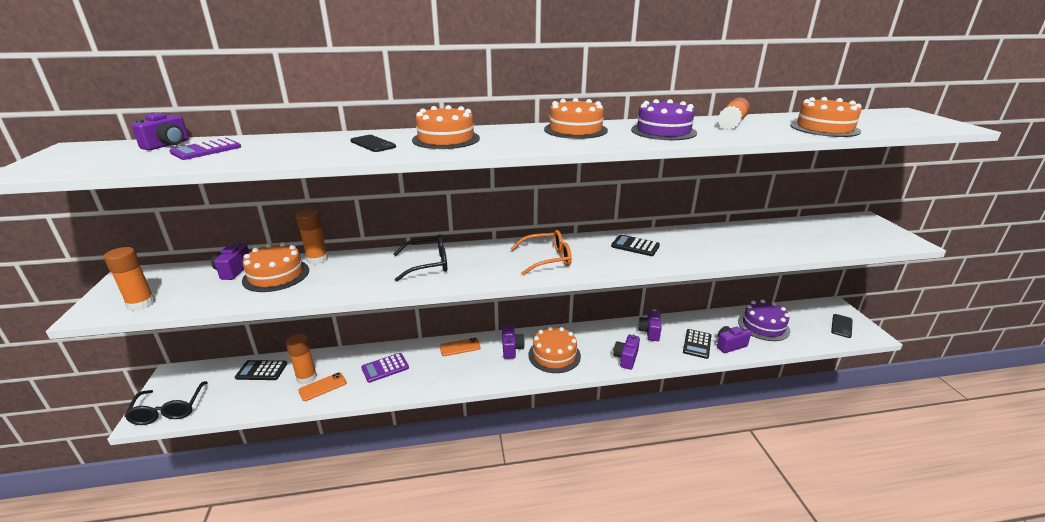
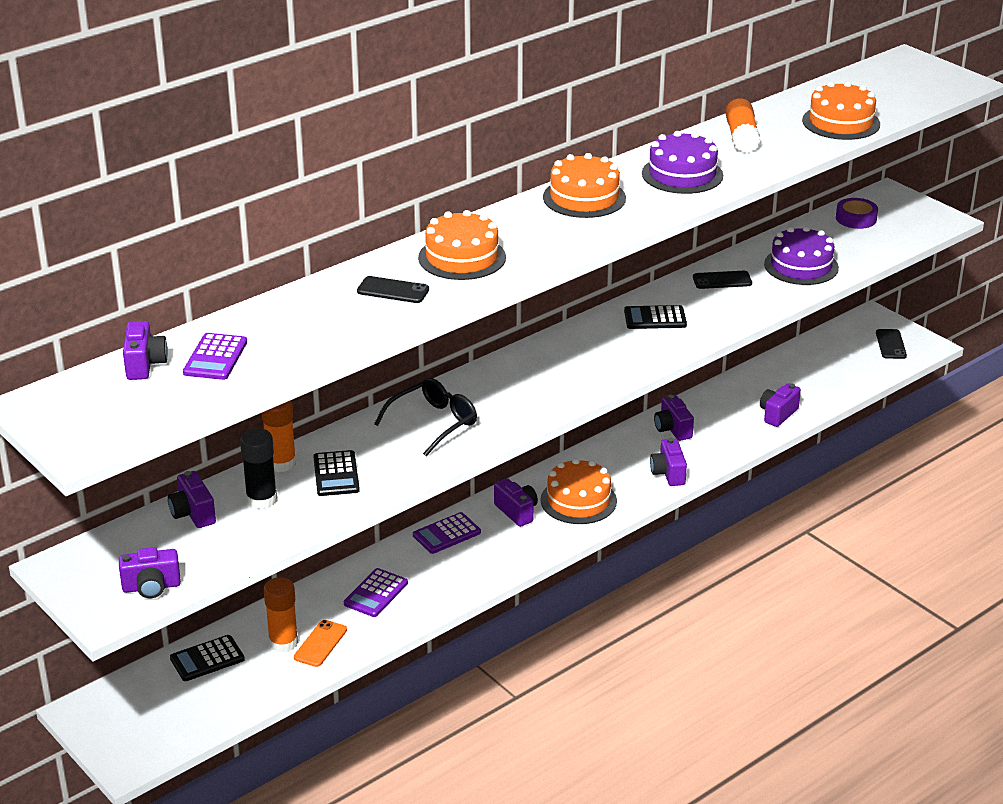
camera: 30 degrees left, 5 degrees up
orange glue stick [104,247,155,311] -> purple camera [119,547,181,598]
black glasses [124,381,208,425] -> none
orange cake [242,242,309,292] -> black glue stick [240,428,277,509]
orange phone [440,338,480,356] -> purple calculator [413,512,481,554]
orange glasses [511,230,572,275] -> none
black calculator [683,329,711,359] -> black calculator moved to [313,450,360,496]
purple cake [738,299,790,341] -> purple cake moved to [764,226,839,285]
none -> black phone [693,271,752,289]
none -> purple tape [836,198,878,229]

